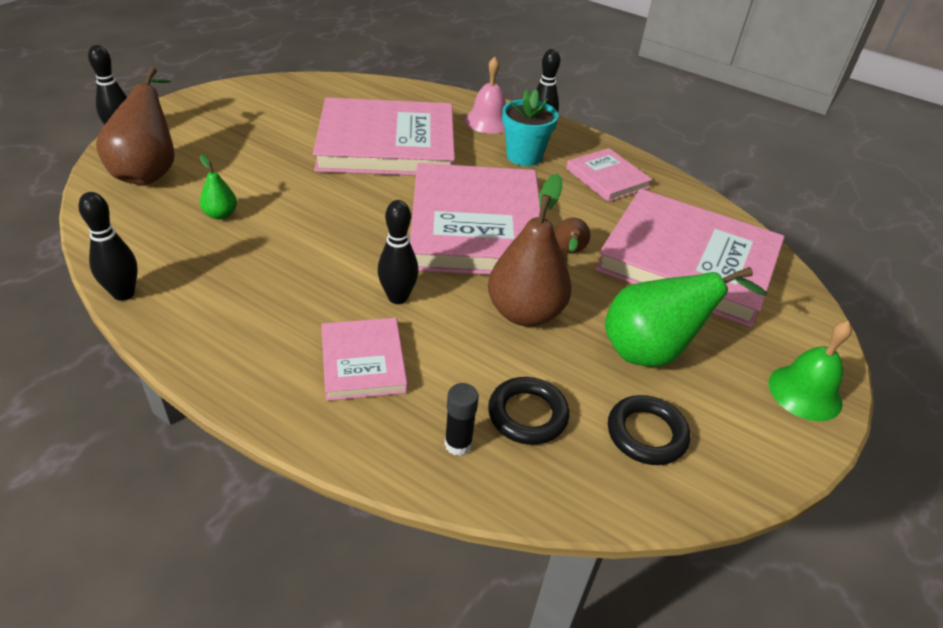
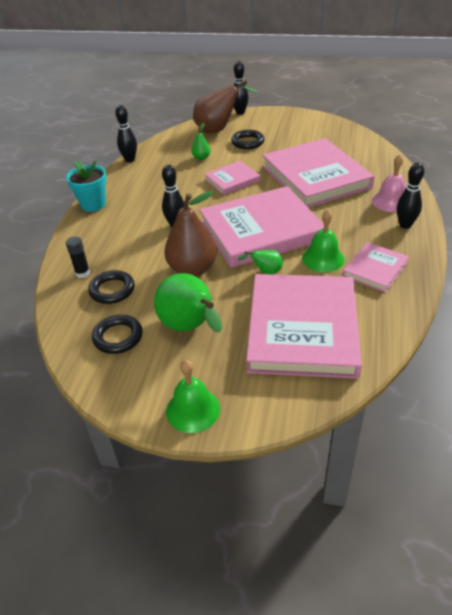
camera: 75 degrees right, 0 degrees up
pink book [321,318,408,401] -> pink book moved to [204,161,260,195]
turquoise flower pot [502,89,558,166] -> turquoise flower pot moved to [66,160,107,212]
brown pear [555,217,590,253] -> green pear [238,250,283,274]
none -> black ring [231,130,264,149]
none -> green bell [302,209,345,272]

